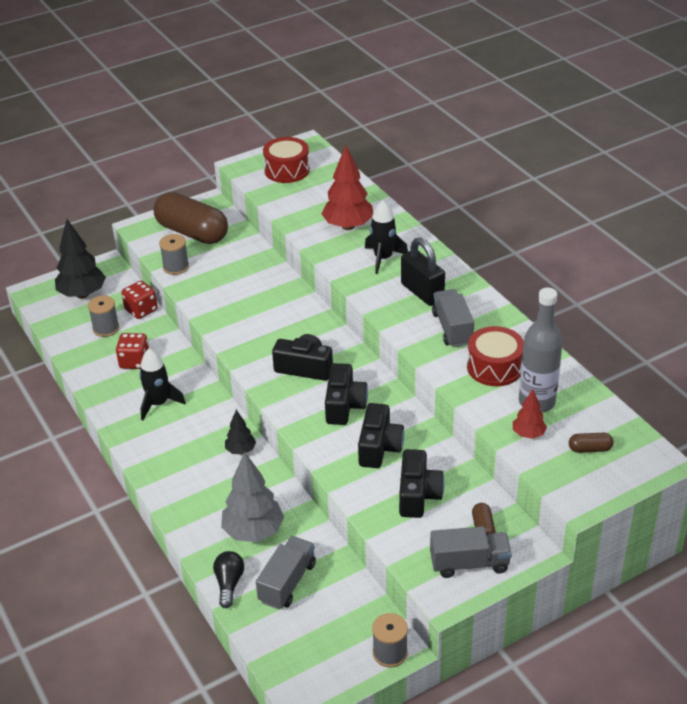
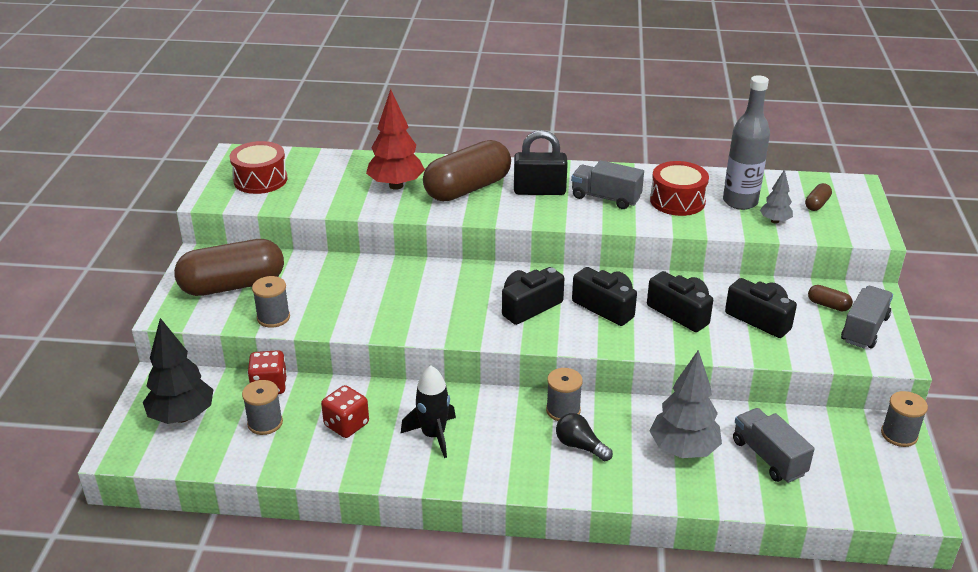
camera: 55 degrees left, 5 degrees down
black light bulb [213,551,244,608] -> black light bulb moved to [556,413,613,461]
black tree [225,410,256,455] -> grey spool [546,368,583,421]
black rocket [365,200,408,274] -> brown capsule [423,140,511,201]
red tree [513,389,547,439] -> grey tree [760,169,793,224]

